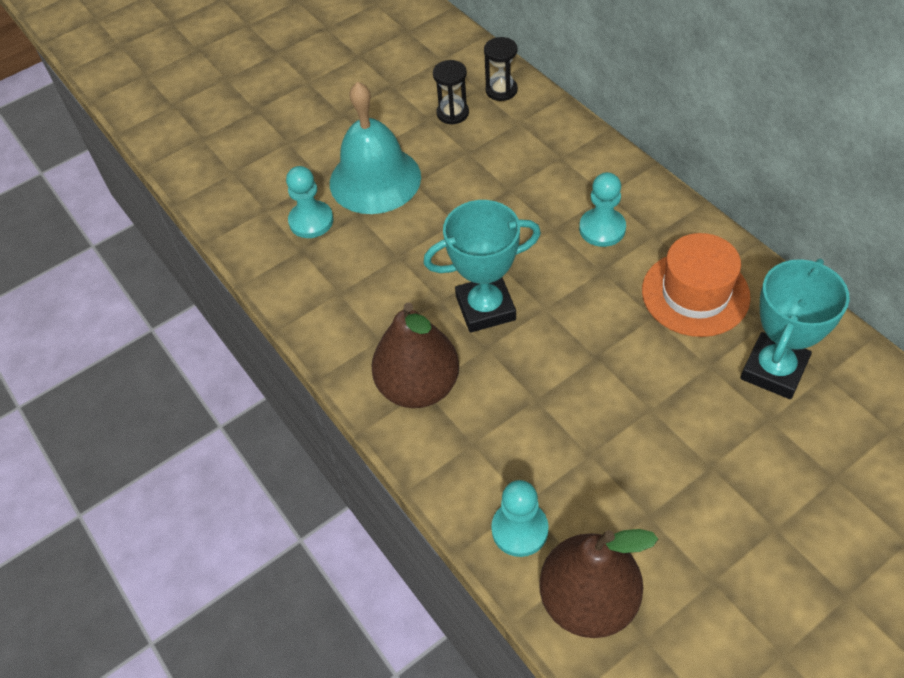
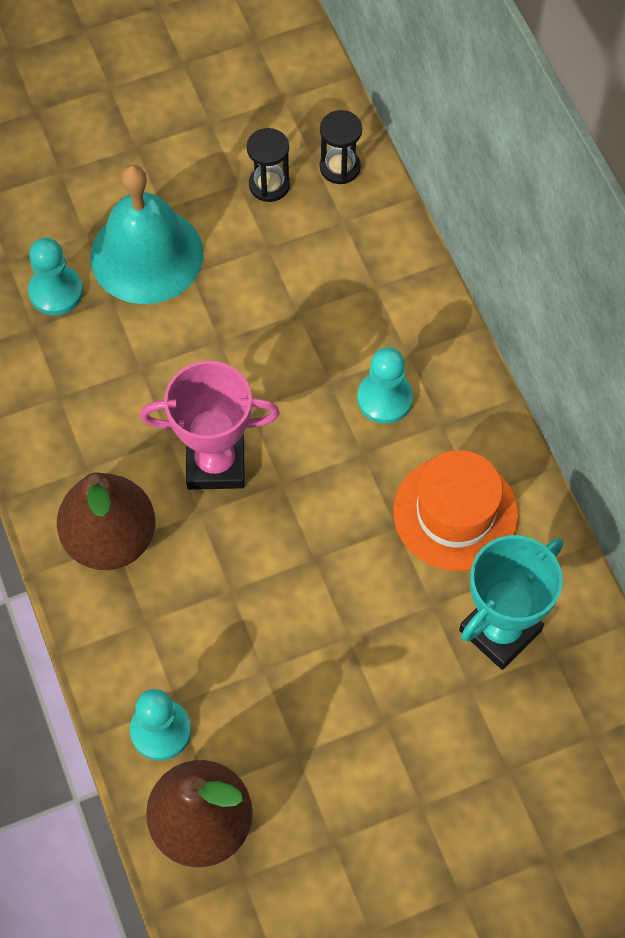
camera: 10 degrees right, 10 degrees up
turquoise trophy [423,200,541,333] -> pink trophy [140,361,280,490]

